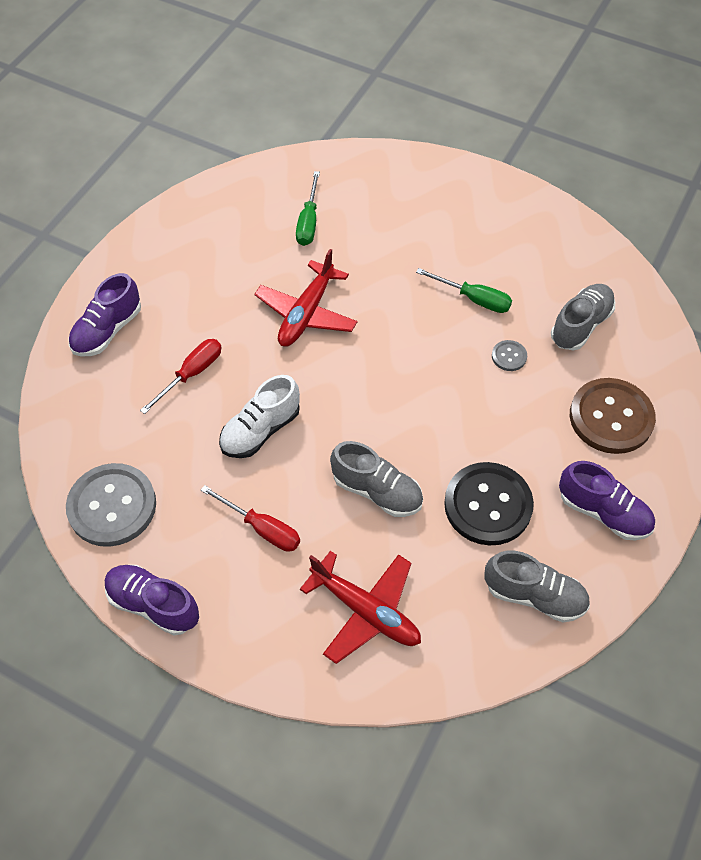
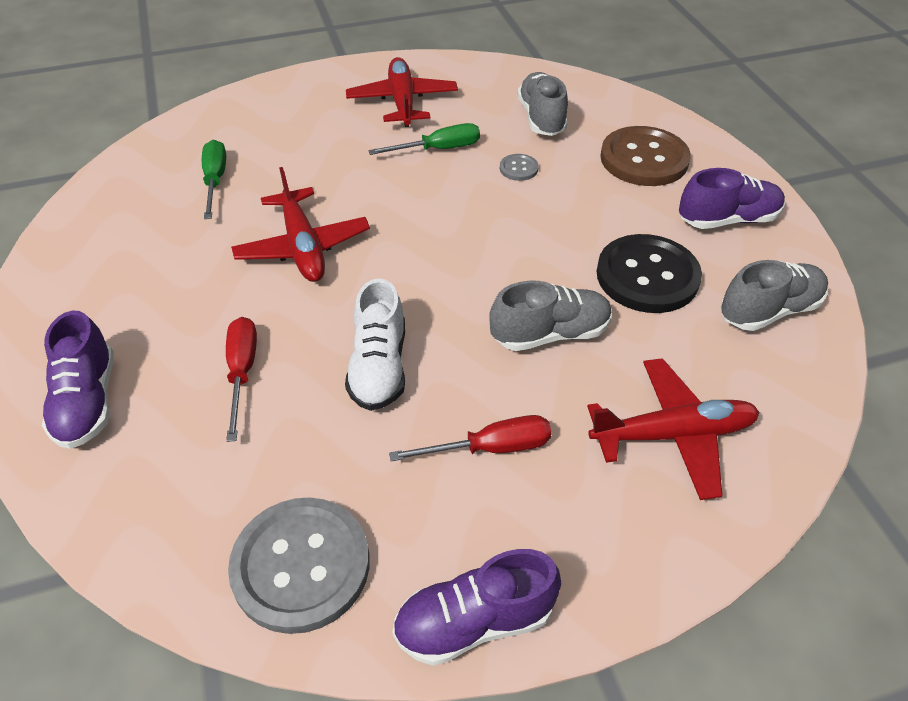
camera: 45 degrees left, 10 degrees down
green screwdriver [296,171,320,246] -> green screwdriver turned 150 degrees counterclockwise [202,140,226,219]
none -> red plane [346,57,458,127]

